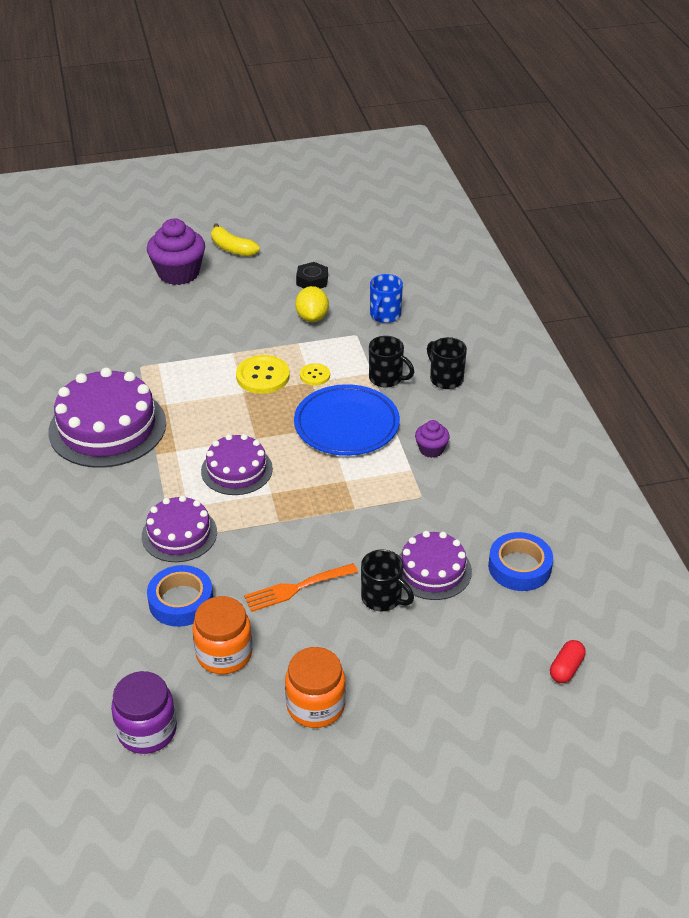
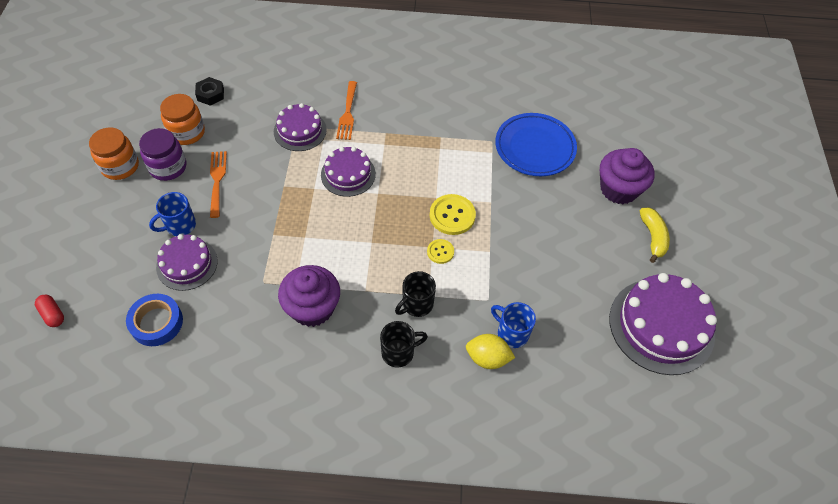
camera: 105 degrees right, 15 degrees up
purple cake [48,368,166,468] -> purple cake moved to [609,273,717,375]
purple jar [111,671,177,754] -> purple jar moved to [139,128,186,181]
blue tape [147,565,213,627] -> none
yellow banana [211,223,260,256] -> yellow banana turned 120 degrees clockwise [640,208,670,263]
blue plate [294,384,400,456] -> blue plate moved to [495,113,577,176]
yellow lemon [295,286,329,322] -> yellow lemon moved to [466,334,515,369]
black nut [296,262,328,289] -> black nut moved to [195,77,224,106]
black mug [361,549,414,611] -> blue mug [149,192,196,236]
purple cupcake [415,420,450,458] -> purple cupcake [278,265,340,327], size x1.98
none -> orange fork [336,81,357,140]

